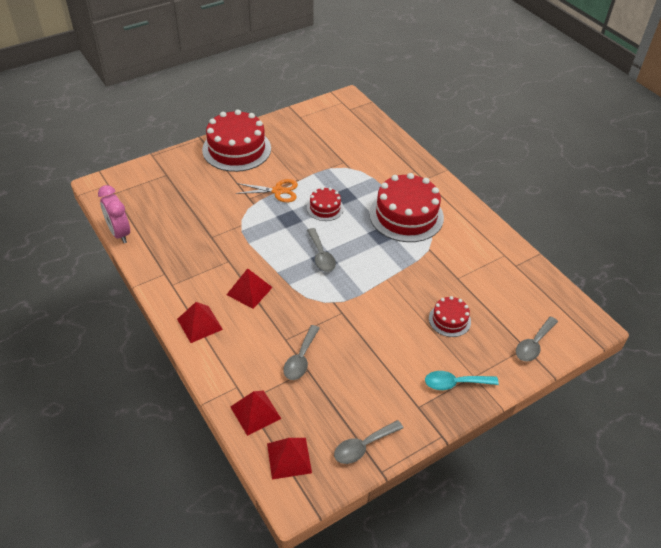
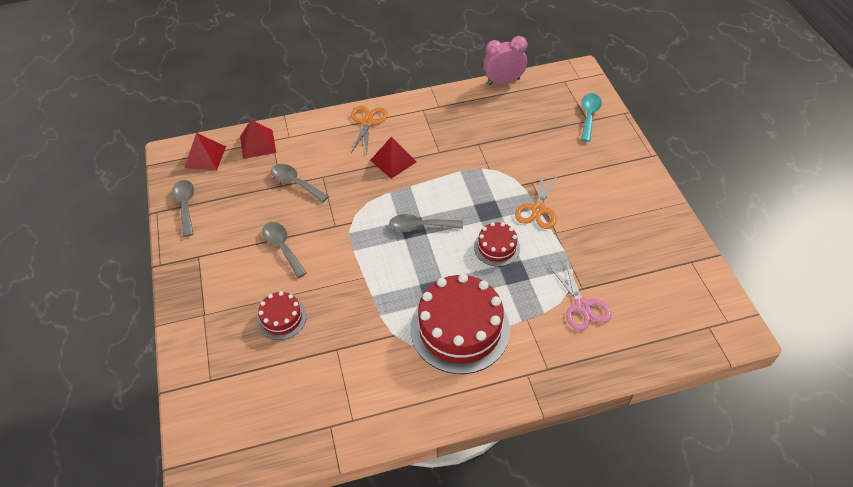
camera: 110 degrees right, 5 degrees up
red pyramid [177,302,223,343] -> orange scissors [351,106,388,154]
red cake [202,109,271,172] -> none
turquoise spoon [425,371,499,390] -> turquoise spoon moved to [581,93,602,142]
grey spoon [516,317,558,361] -> grey spoon moved to [262,222,307,278]
none -> pink scissors [549,259,611,331]

